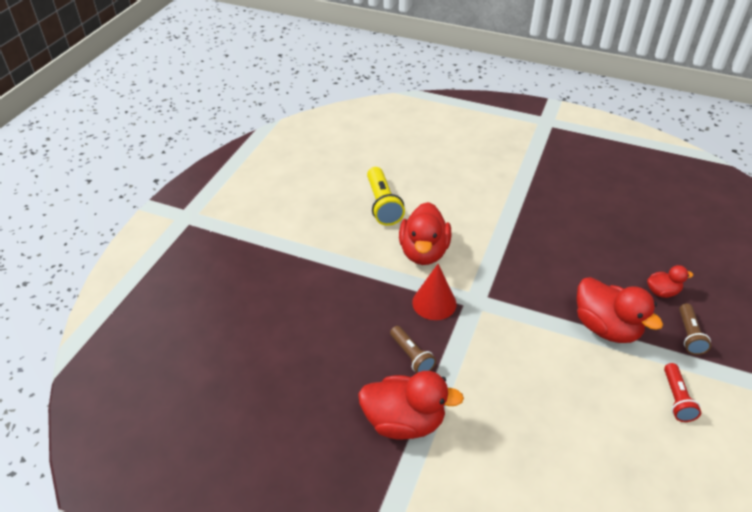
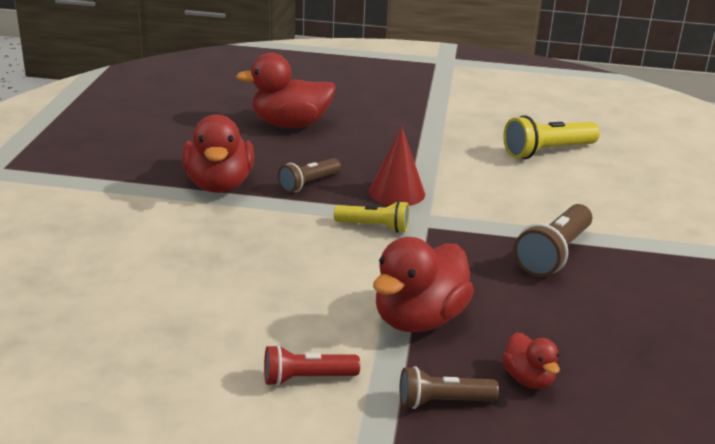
camera: 75 degrees right, 15 degrees down
red duck [399,202,451,265] -> red duck moved to [236,53,336,128]
none -> yellow flashlight [334,201,409,233]
none -> brown flashlight [514,204,592,277]

